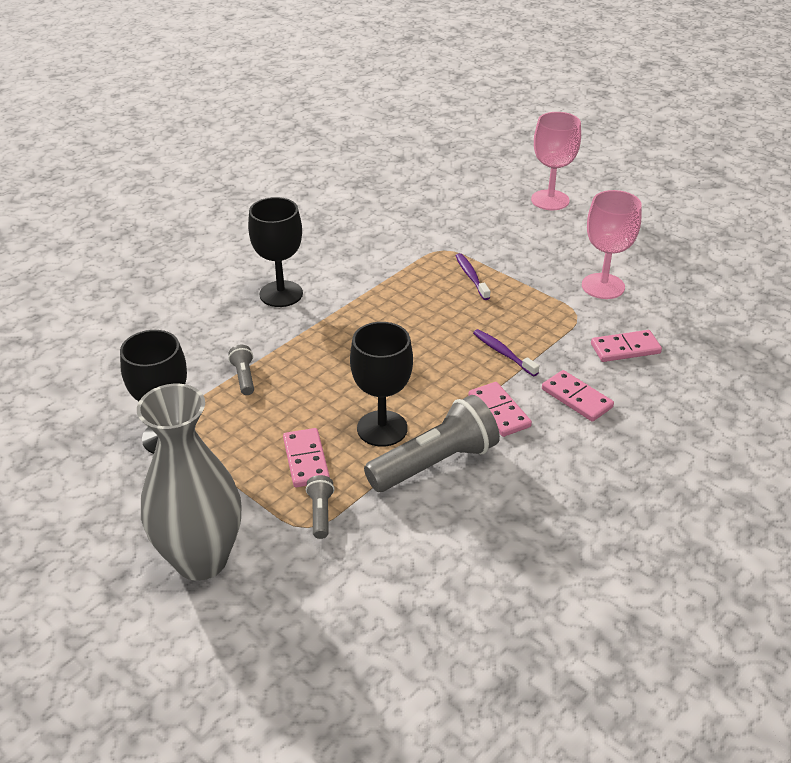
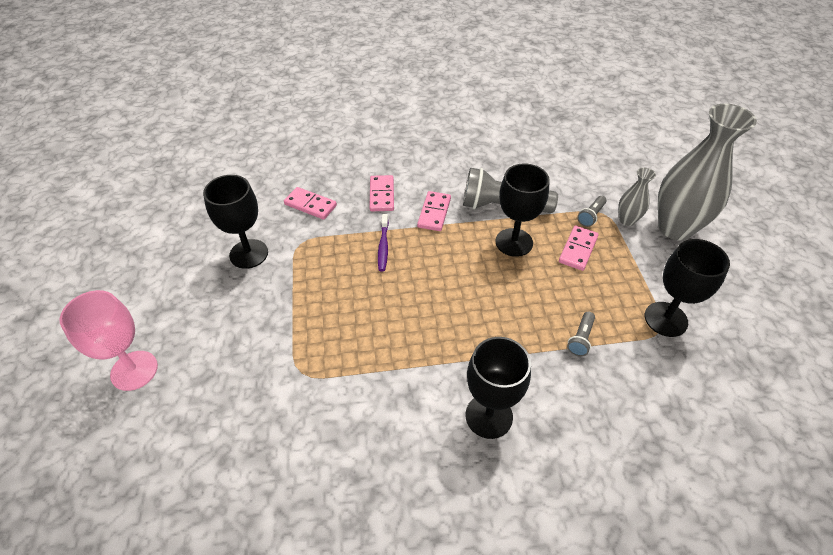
camera: 140 degrees left, 10 degrees up
purple toothbrush [455,253,490,300] -> none
pink goblet [582,190,642,299] -> black goblet [203,175,268,269]
none -> grey vase [618,168,656,226]

